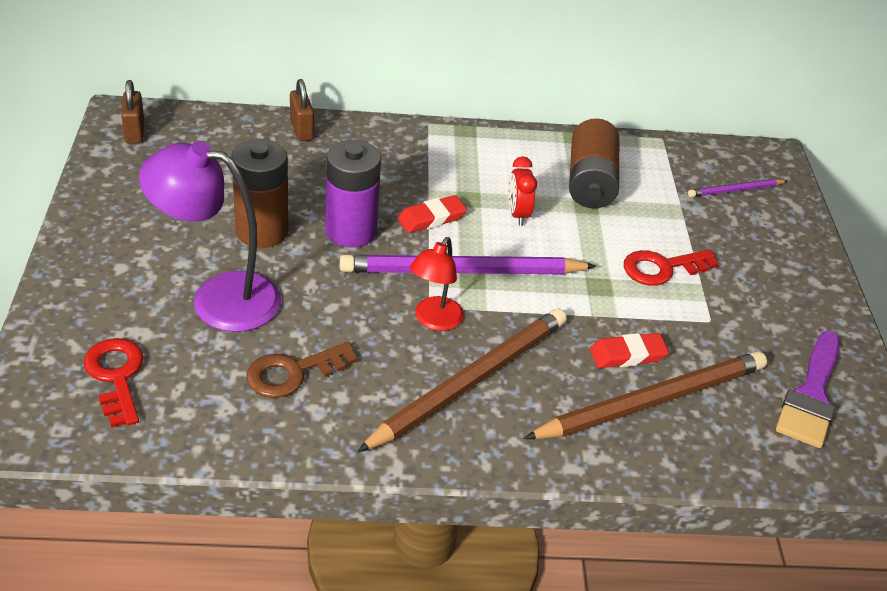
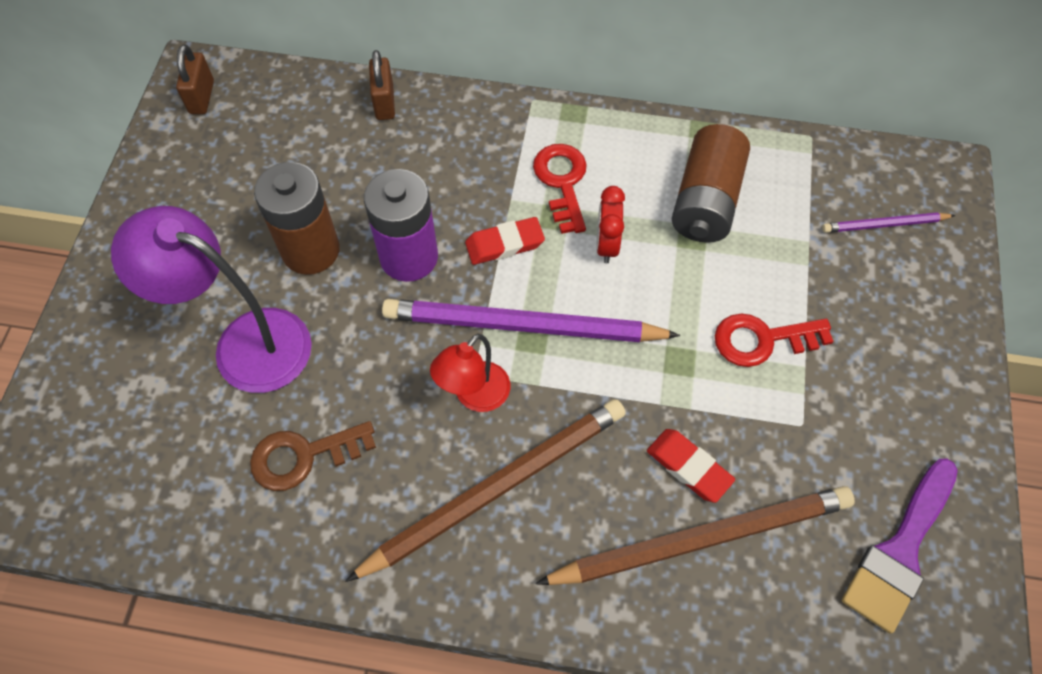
camera: 15 degrees right, 20 degrees up
red key [83,338,143,428] -> red key moved to [533,144,587,234]
red eraser [590,333,669,368] -> red eraser turned 45 degrees clockwise [647,429,735,503]

